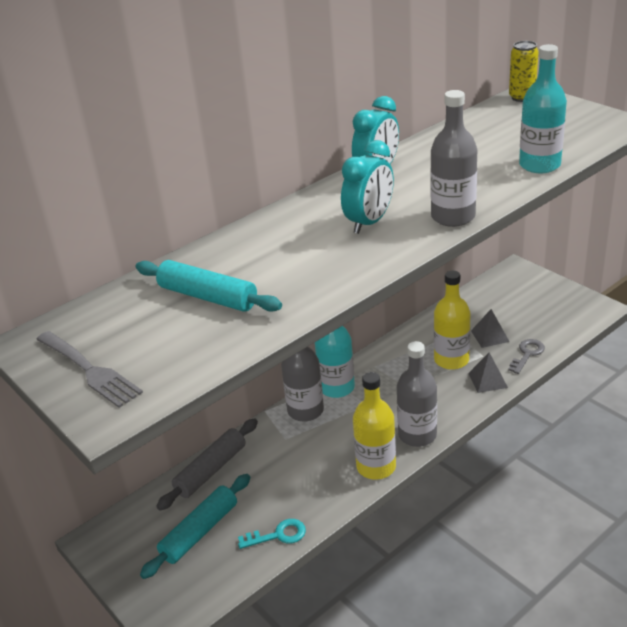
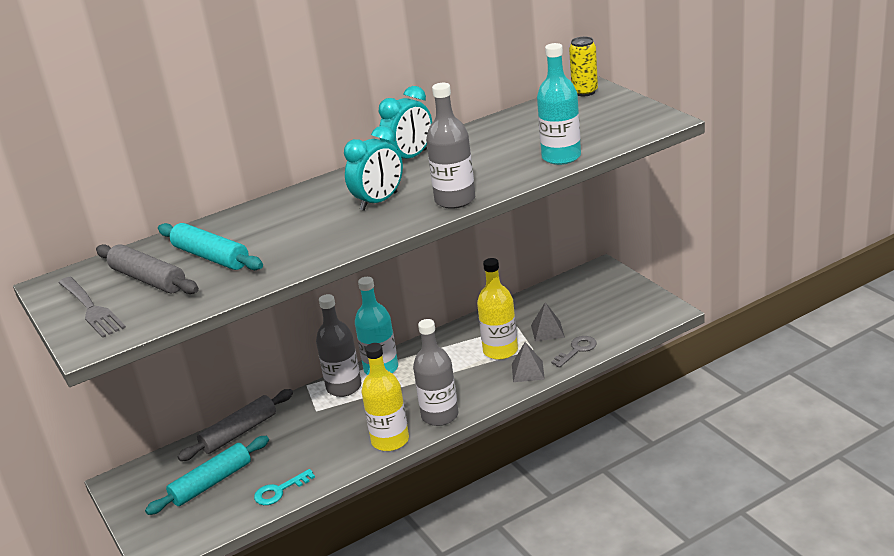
camera: 10 degrees right, 5 degrees down
turquoise key [238,519,306,549] -> turquoise key turned 150 degrees clockwise [254,469,315,505]
none -> grey rolling pin [96,244,199,294]

